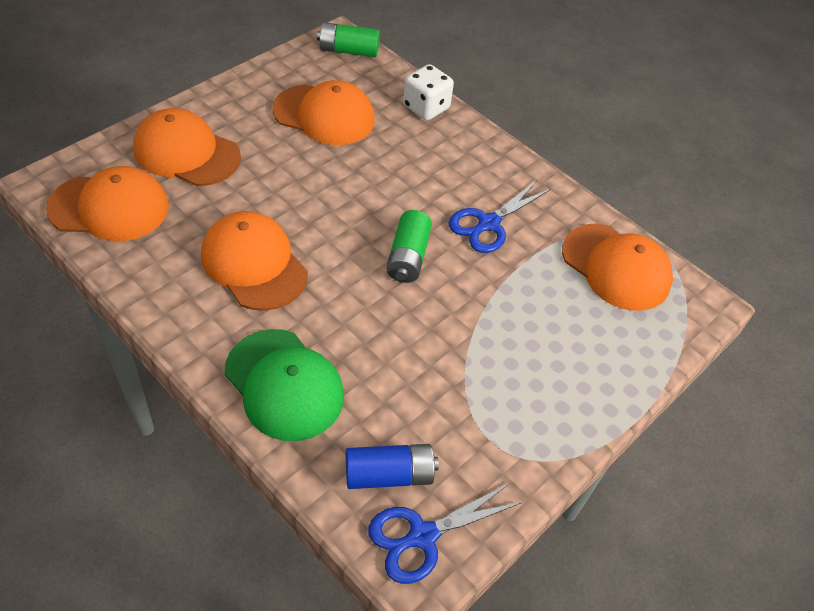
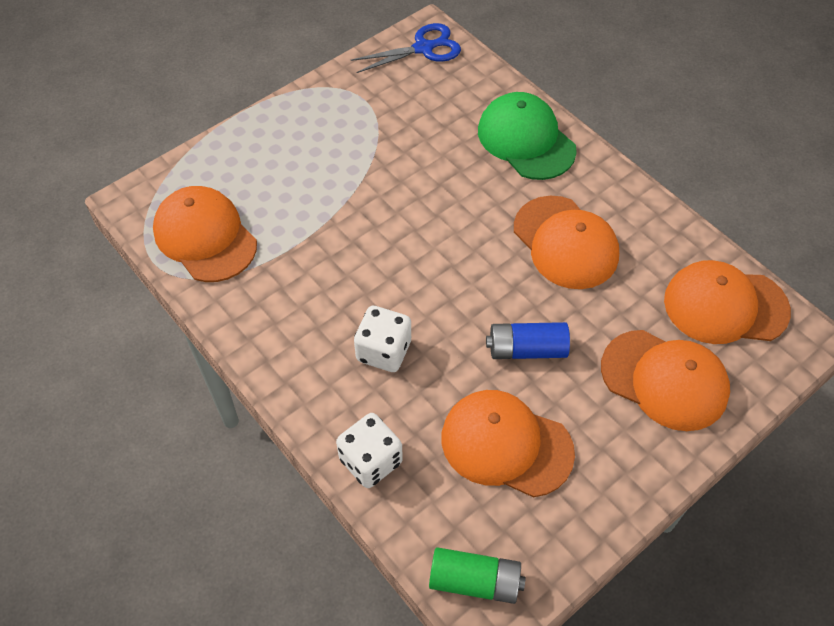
camera: 170 degrees left, 5 degrees up
blue battery [346,444,439,489] -> blue battery moved to [486,322,570,359]
green battery [386,210,432,283] -> none
blue scissors [449,180,551,253] -> none
none -> white dice [354,306,411,372]

